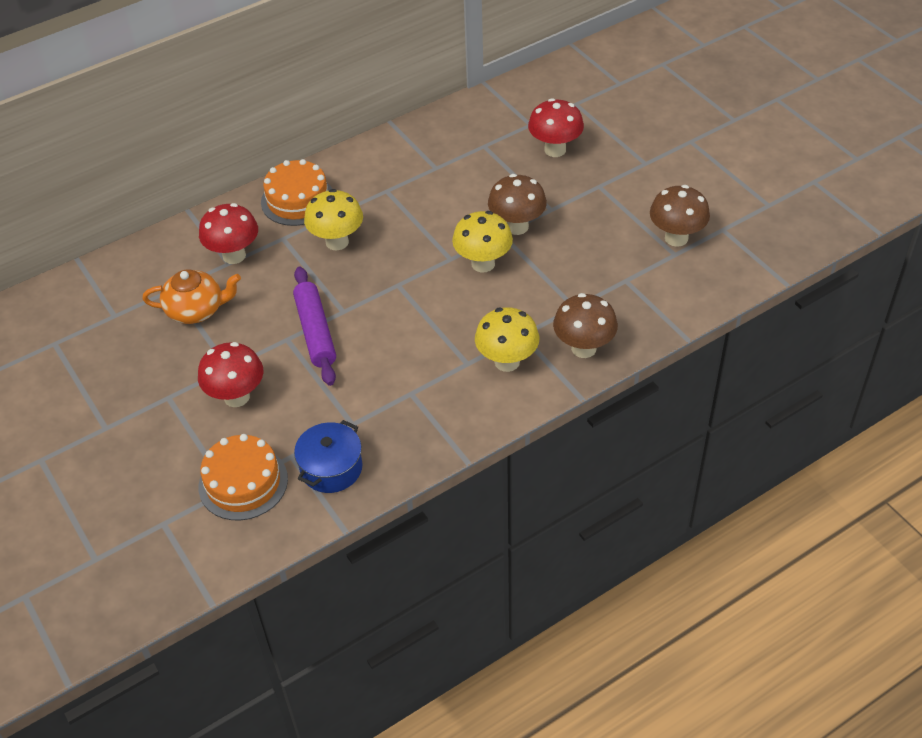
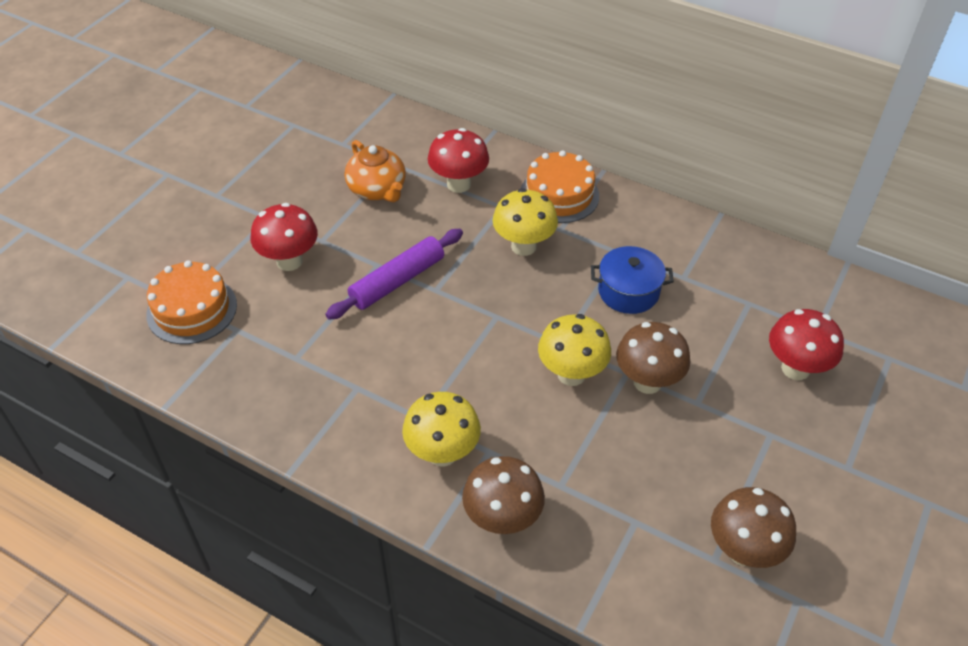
camera: 60 degrees right, 0 degrees up
blue pot [294,420,362,493] -> blue pot moved to [591,246,674,314]

